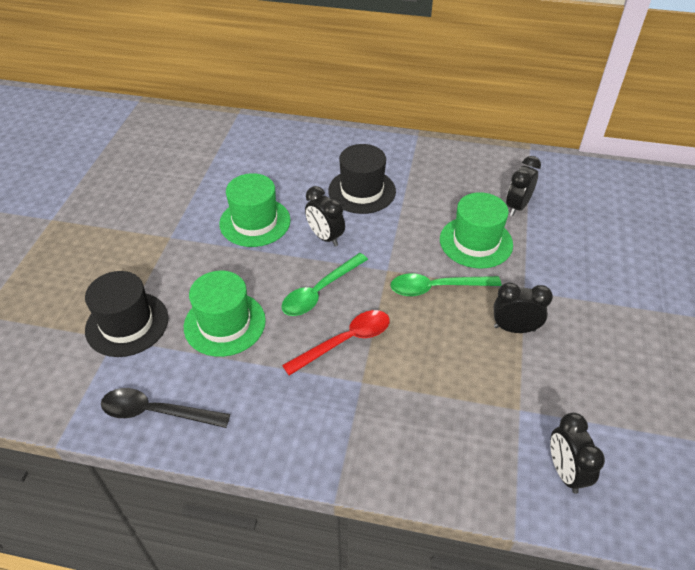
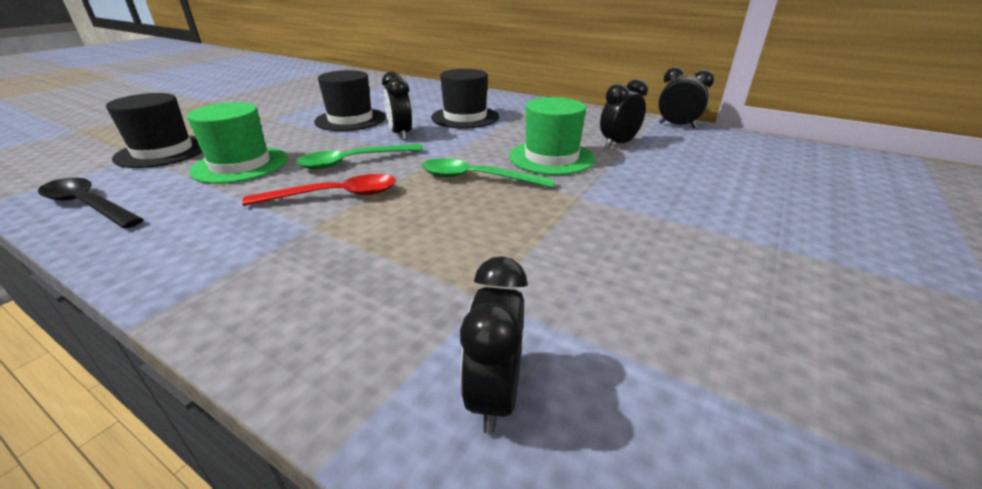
camera: 20 degrees right, 15 degrees down
green hat [219,173,291,247] -> black hat [314,70,386,131]
black clock [494,283,553,333] -> black clock moved to [658,67,714,128]

